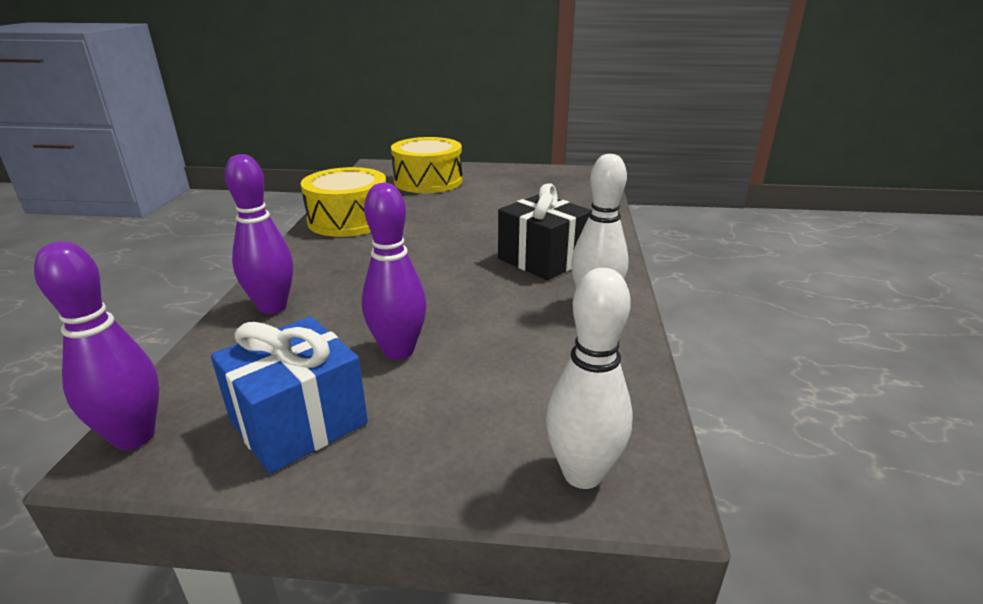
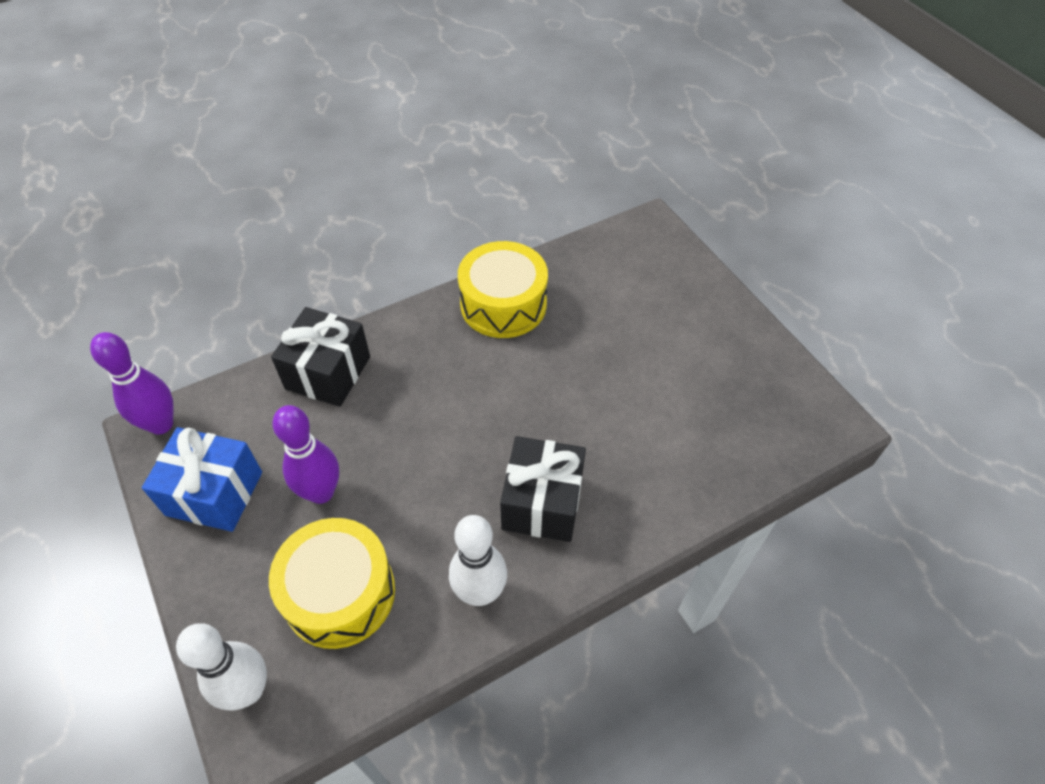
camera: 55 degrees right, 25 degrees up
purple bowling pin [225,154,293,314] -> black gift [271,307,370,407]
yellow drum [391,137,463,193] -> yellow drum moved to [269,518,395,649]

